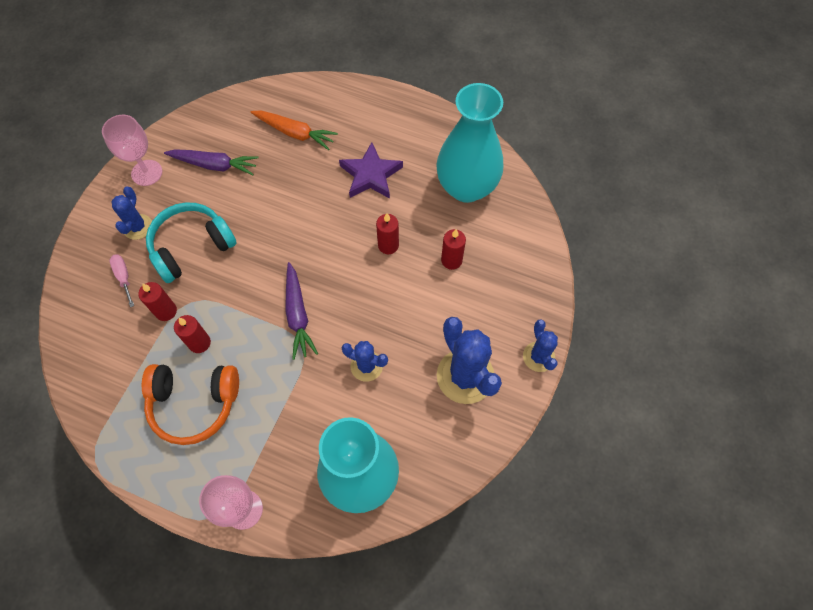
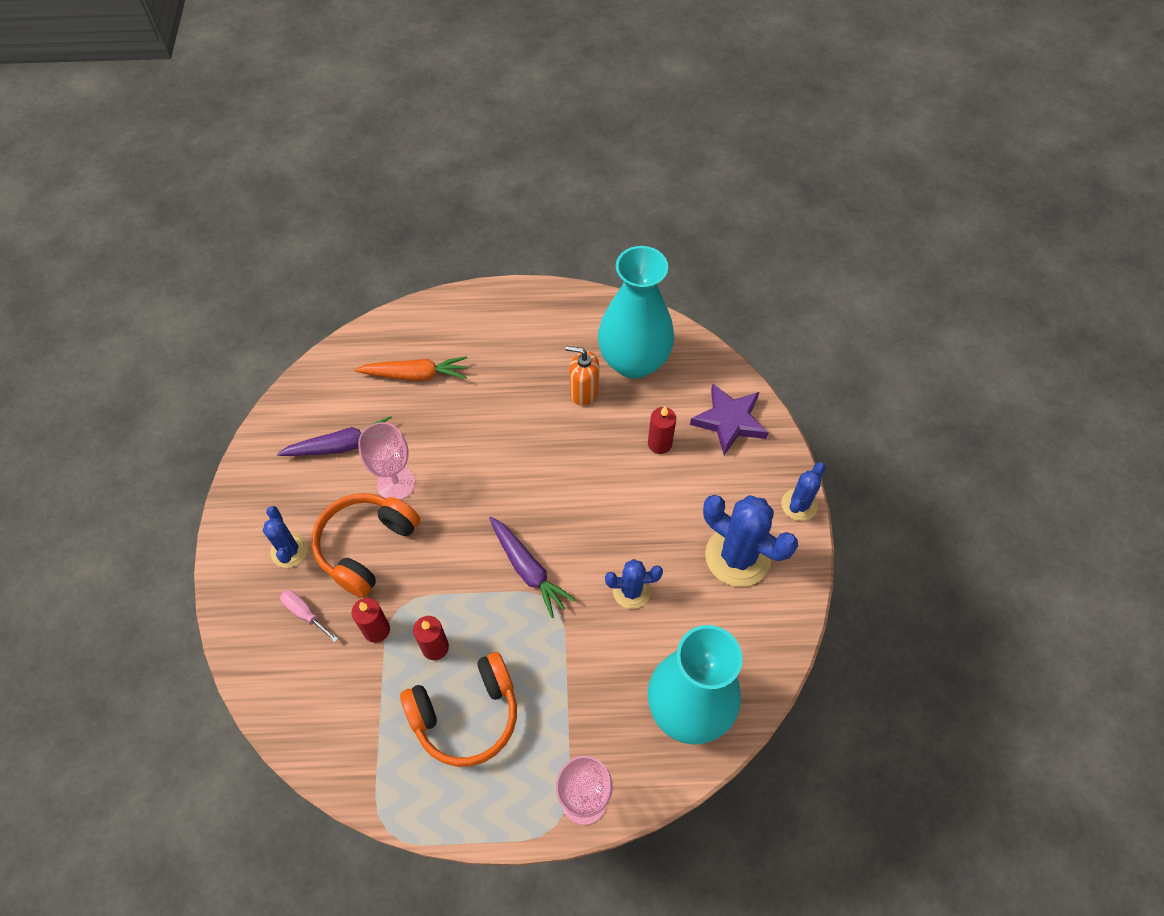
camera: 25 degrees left, 5 degrees down
pink goblet [102,115,162,186] -> pink goblet moved to [358,422,415,500]
turquoise headphones [146,202,237,283] -> orange headphones [312,493,420,598]
purple star [339,142,403,199] -> purple star moved to [690,384,769,455]
red candle [376,213,399,254] -> none
blue cactus [523,319,558,372] -> blue cactus turned 75 degrees clockwise [781,462,825,521]
none -> orange soap dispenser [566,346,599,406]

